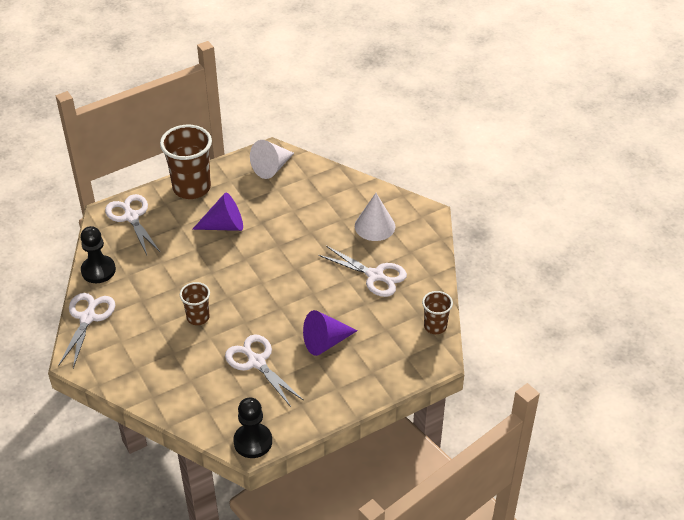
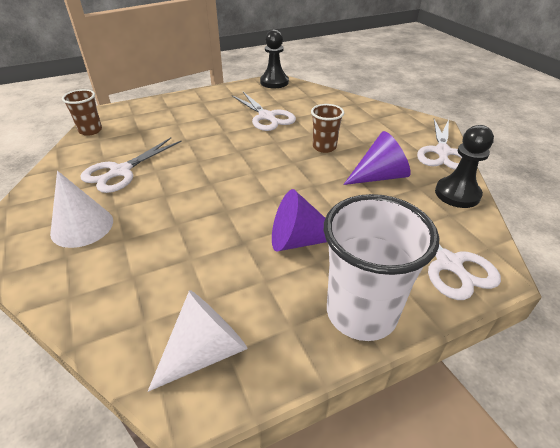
camera: 175 degrees left, 5 degrees down
brown cup [160,125,212,199] -> white cup [324,194,439,341]
purple cone [303,310,358,356] -> purple cone moved to [343,131,410,185]
white scissors [318,246,407,297] -> white scissors turned 90 degrees counterclockwise [80,137,181,193]

